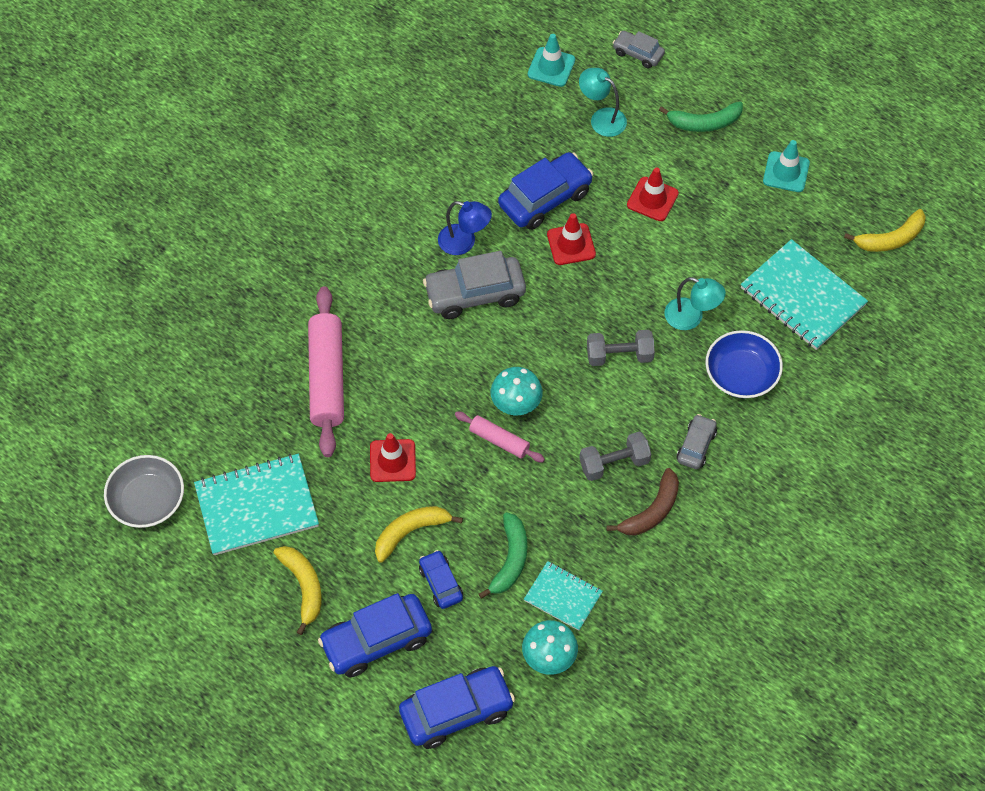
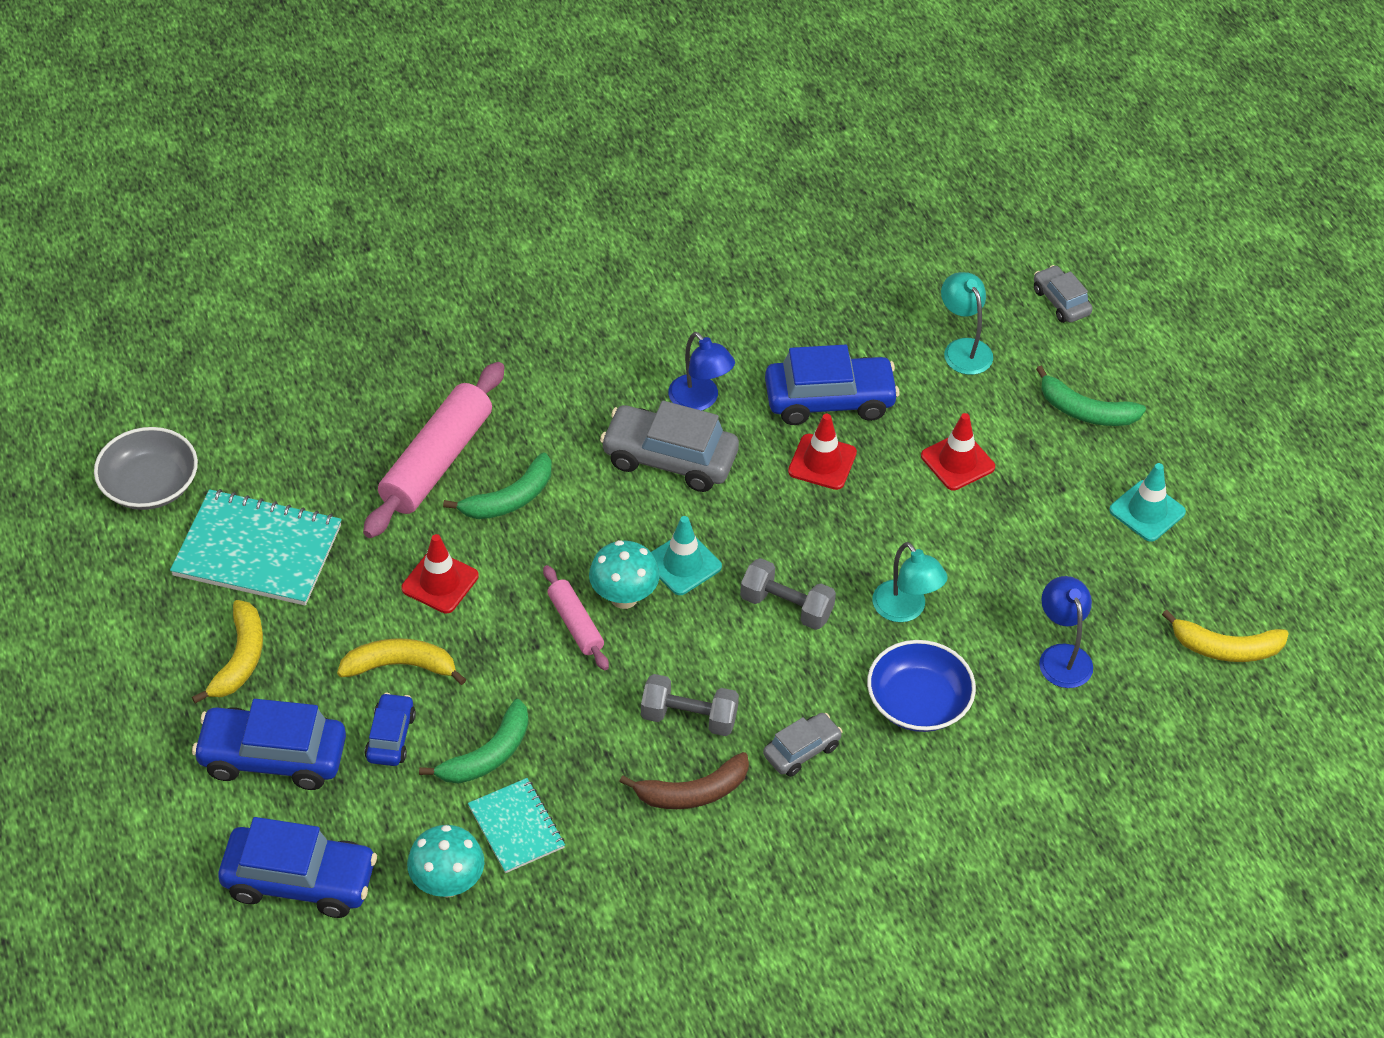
camera: 30 degrees right, 10 degrees down
turquoise traffic cone [528,34,575,87] -> turquoise traffic cone moved to [651,516,722,595]
turquoise notebook [741,239,868,350] -> blue lamp [1039,576,1093,688]
none -> green banana [443,452,552,519]

